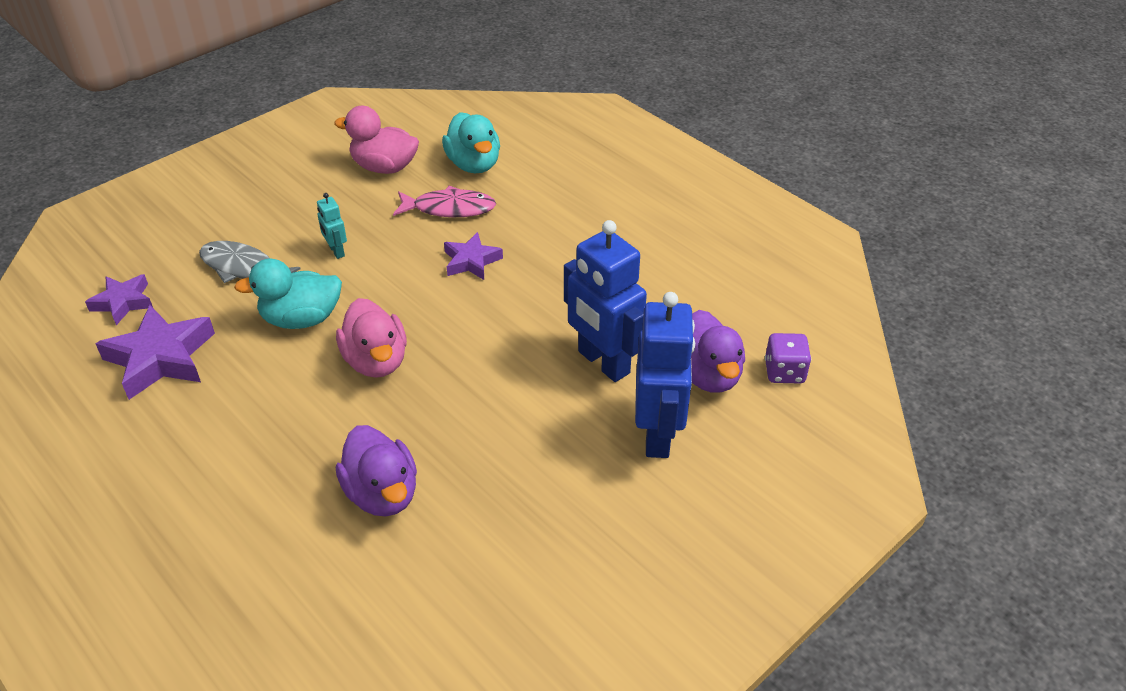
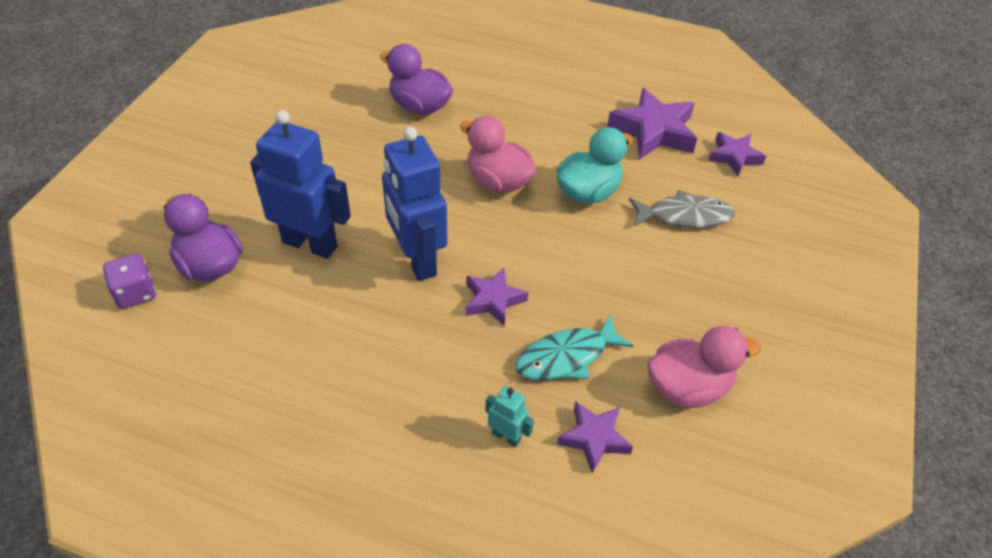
camera: 150 degrees right, 5 degrees up
turquoise robot [317,193,347,259] -> turquoise robot moved to [485,386,534,448]
pink fish [393,186,496,217] -> turquoise fish [515,315,634,380]
turquoise duck [442,112,500,173] -> purple star [557,401,633,474]
blue robot [635,292,695,458] -> blue robot moved to [382,127,448,281]

